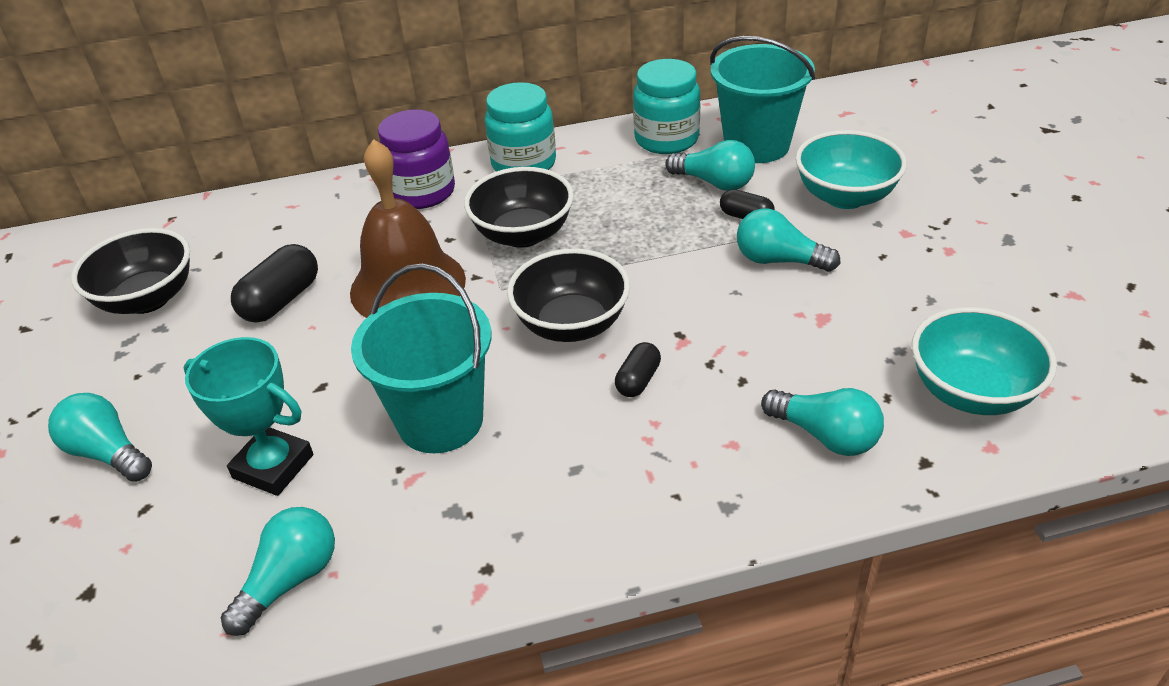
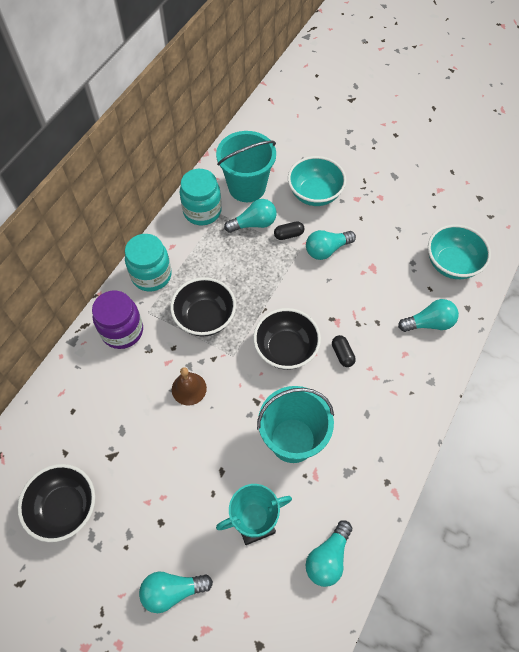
camera: 50 degrees left, 20 degrees up
turquoise light bulb [221,507,335,636] -> turquoise light bulb turned 135 degrees counterclockwise [305,520,352,587]
black capsule [231,244,318,323] -> none
brown bell [350,139,466,318] -> brown bell [172,367,207,405], size x0.51

